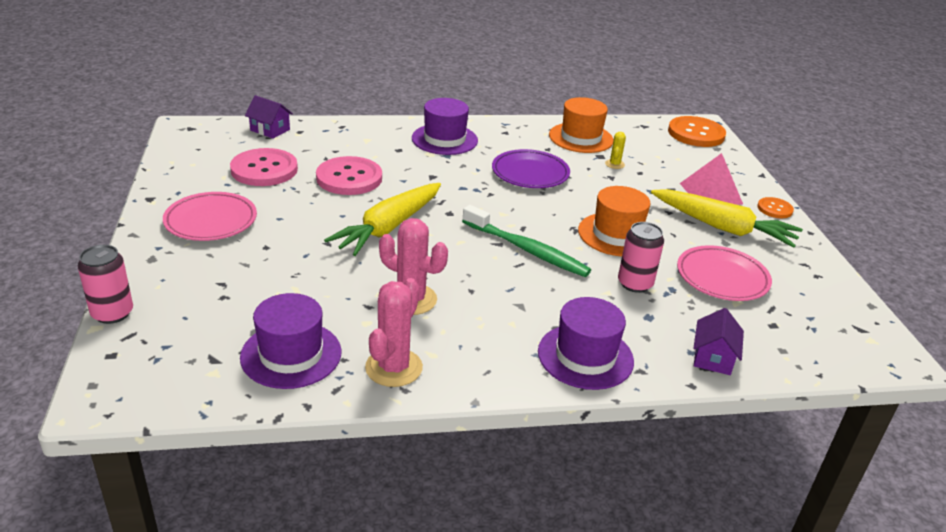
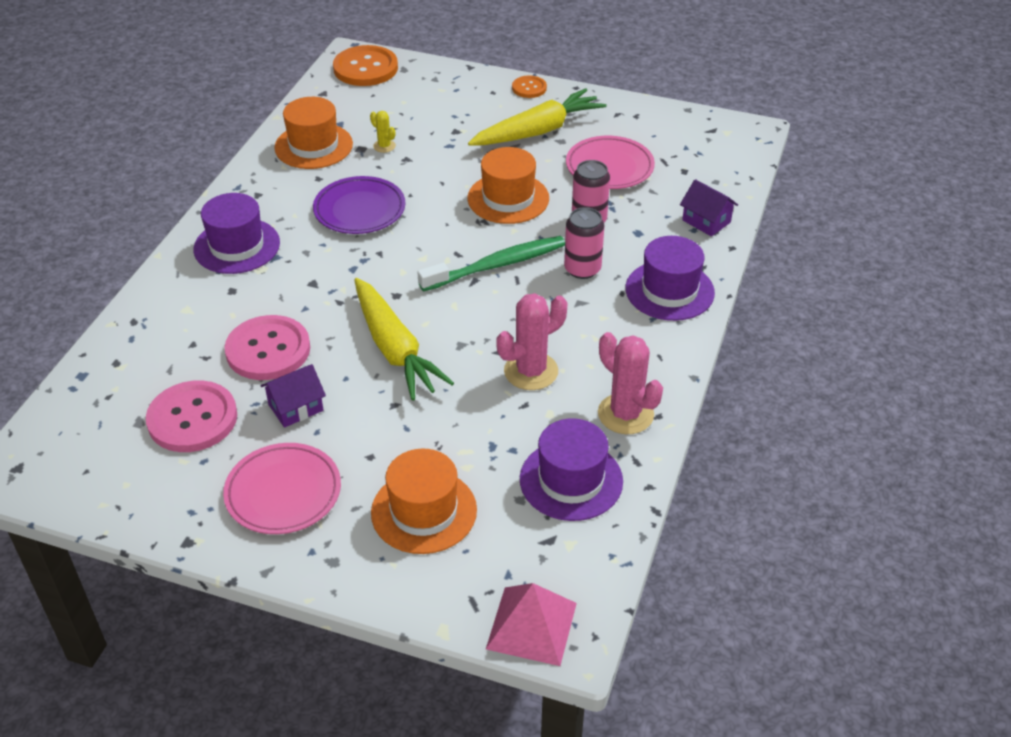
camera: 60 degrees left, 10 degrees up
pink can [78,245,133,324] -> pink can moved to [564,207,604,279]
purple house [245,95,293,139] -> purple house moved to [260,364,326,428]
pink pyramid [680,153,743,205] -> pink pyramid moved to [486,583,577,666]
none -> orange hat [371,449,477,554]

